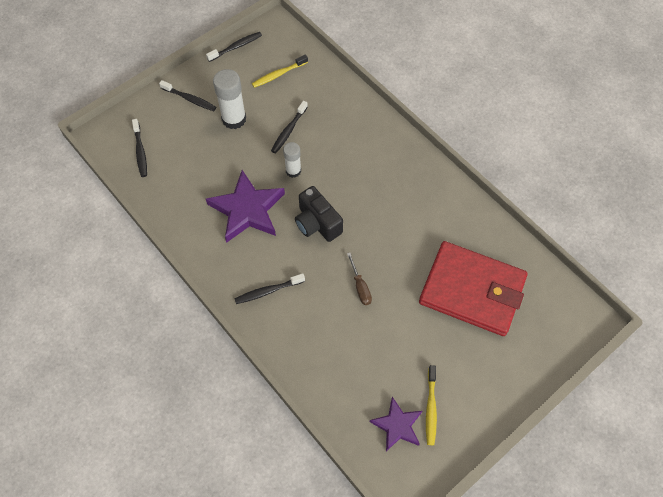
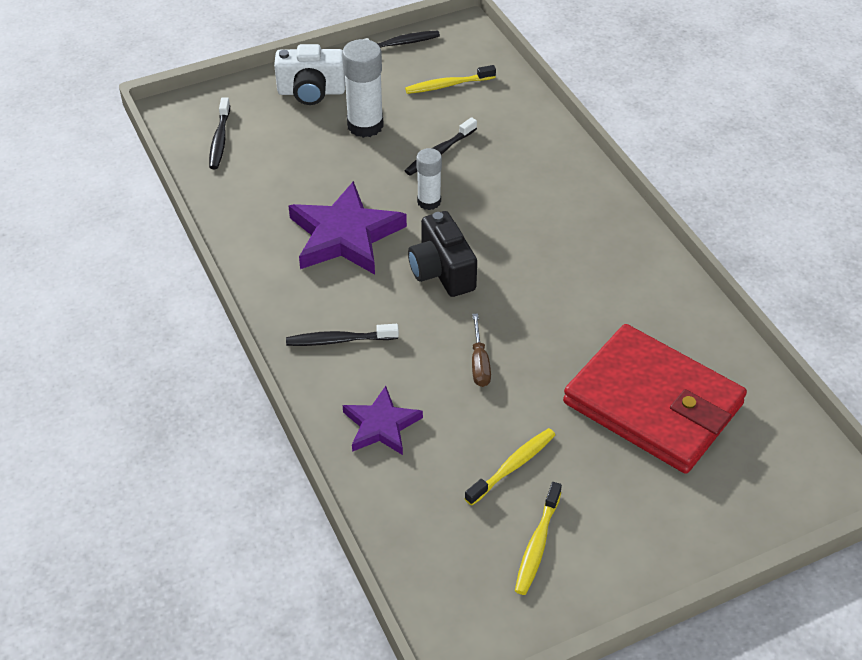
camera: 15 degrees right, 15 degrees down
black toothbrush [159,80,216,111] -> white camera [274,44,345,105]
purple star [370,397,422,451] -> purple star moved to [343,386,423,455]
none -> yellow toothbrush [464,428,555,506]

